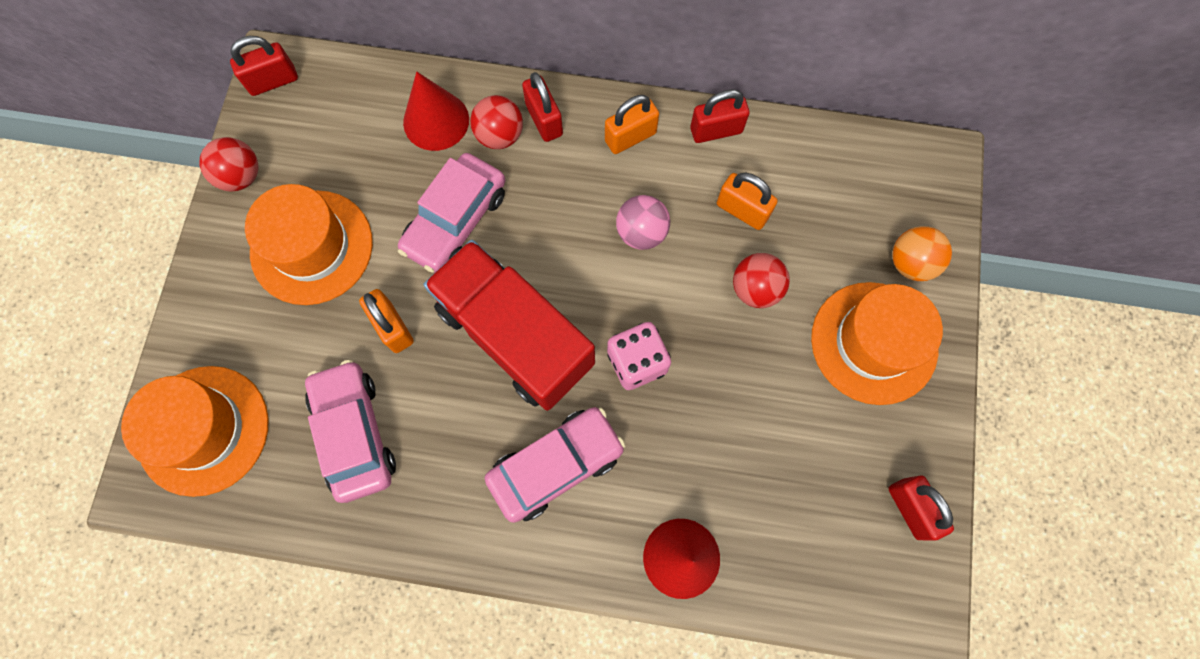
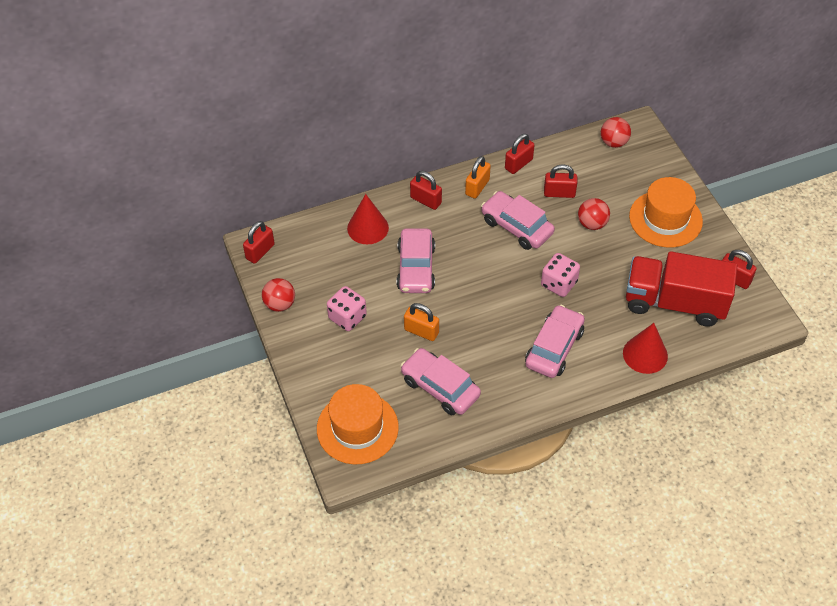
camera: 30 degrees left, 20 degrees down
orange hat [245,184,373,305] -> pink dice [327,286,367,331]
red truck [424,240,595,411] -> red truck moved to [626,251,737,327]
red ball [470,95,523,149] -> red ball moved to [601,117,631,148]
pink ball [616,195,670,250] -> pink car [481,191,555,250]
orange padlock [717,172,778,230] -> red padlock [544,164,578,198]
orange ball [892,226,952,281] -> none

